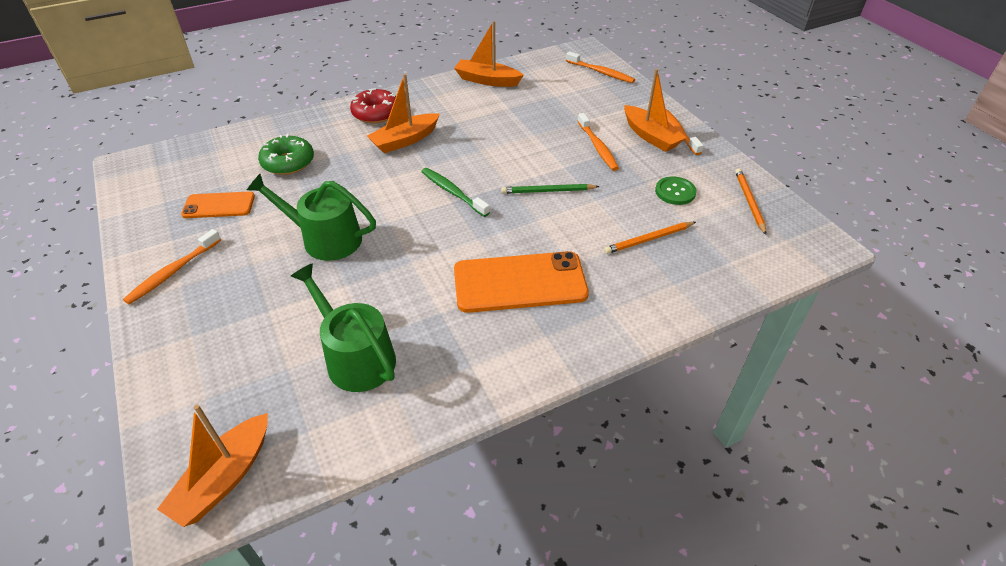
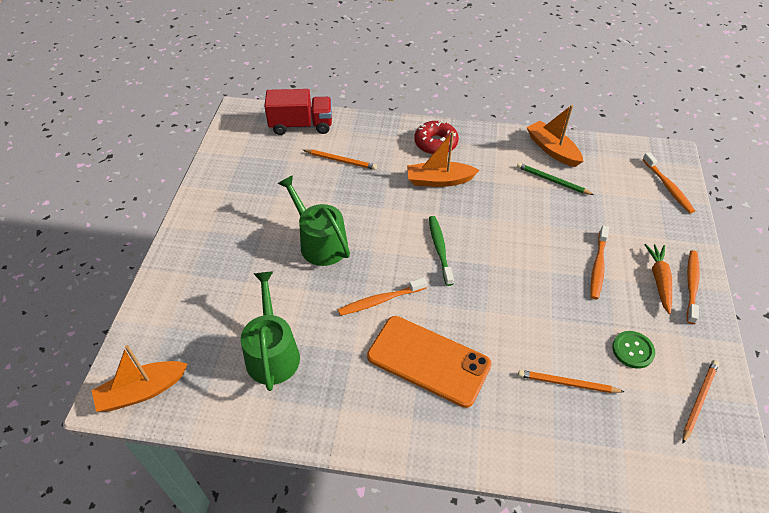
camera: 35 degrees right, 5 degrees up
orange toothbrush [123,229,221,304] -> orange toothbrush moved to [338,278,427,316]
orange phone [181,192,255,218] -> none
green donut [258,134,314,175] -> orange pencil [303,149,377,170]
green pencil [501,184,600,194] -> green pencil moved to [517,163,594,195]
orange boat [624,69,686,152] -> orange carrot [644,244,672,314]
none -> red truck [264,89,332,135]

